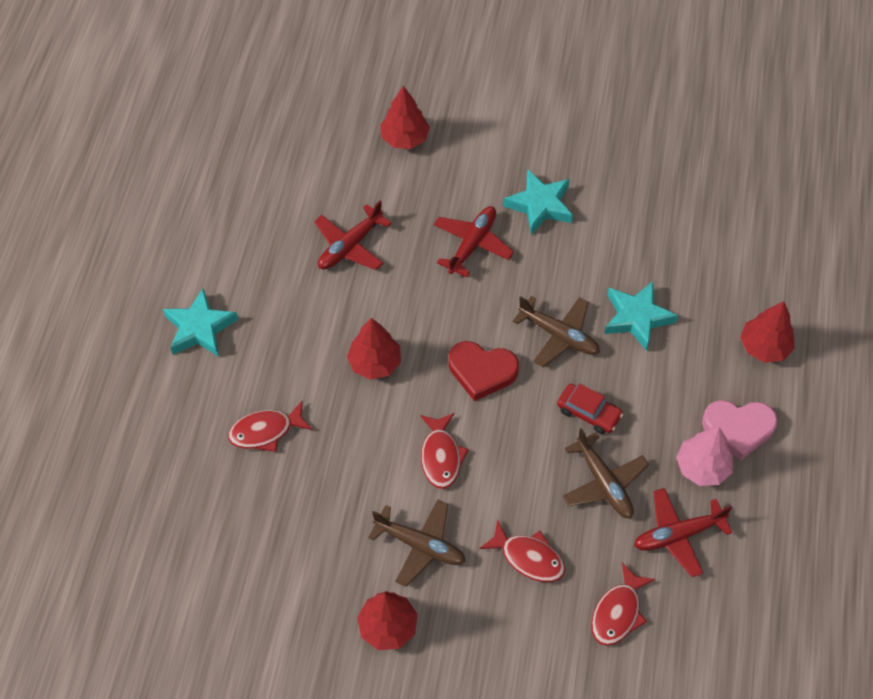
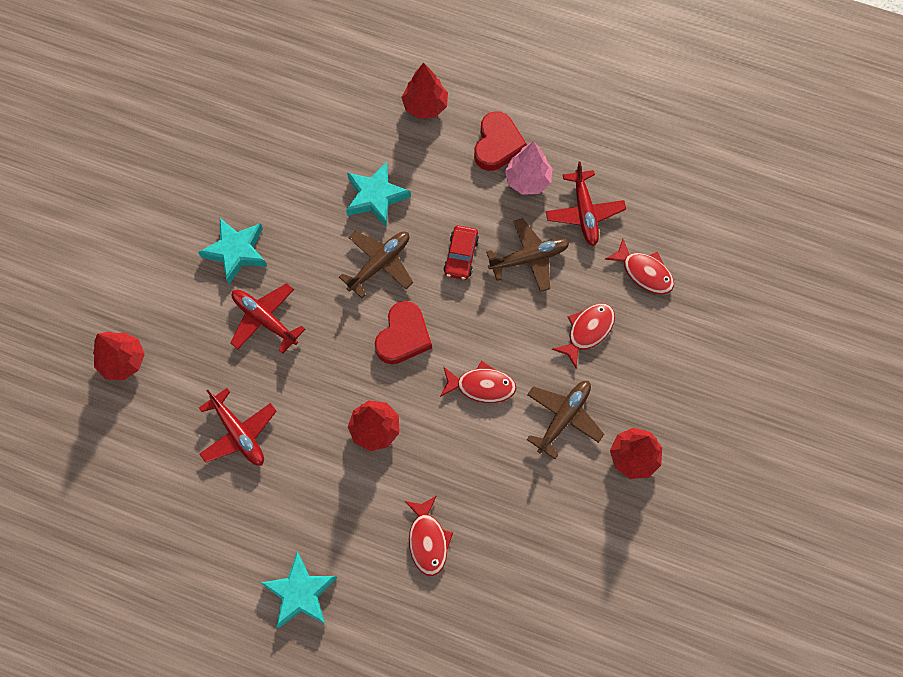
camera: 80 degrees left, 10 degrees up
red car [557,383,623,434] -> red car turned 150 degrees clockwise [443,225,479,280]
pink heart [702,400,778,461] -> red heart [474,111,527,171]

